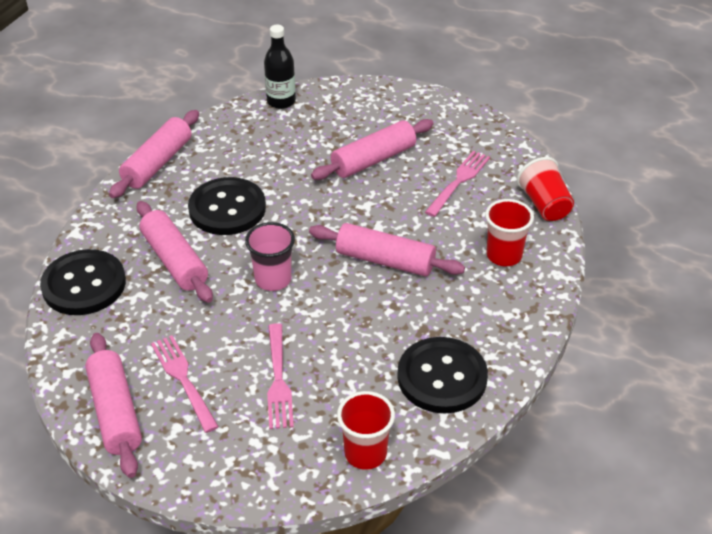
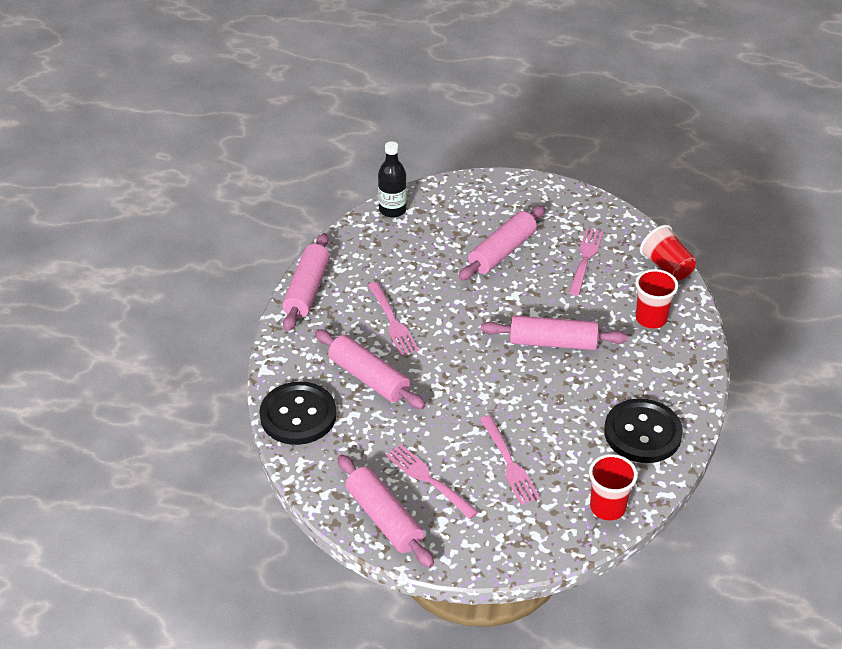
camera: 15 degrees left, 0 degrees up
black button [188,177,266,235] -> pink fork [368,282,419,356]
pink cup [245,222,295,291] -> none

